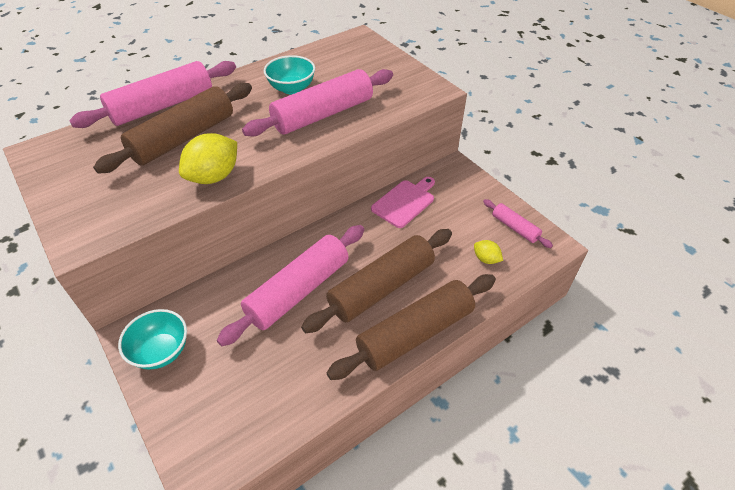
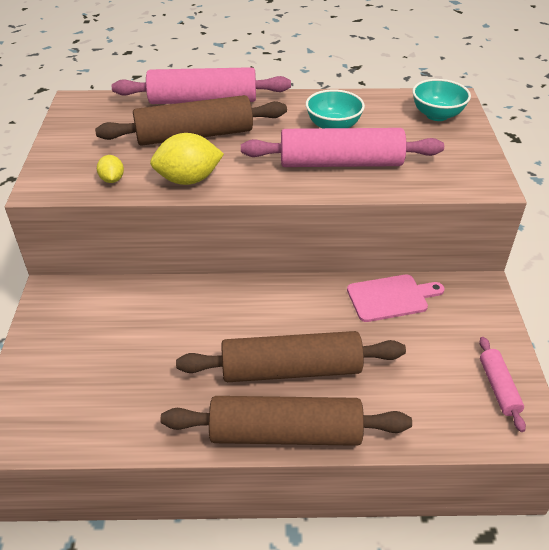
camera: 35 degrees right, 5 degrees down
turquoise bowl [118,309,187,369] -> turquoise bowl moved to [412,79,471,121]
pink rolling pin [217,225,364,346] -> none
yellow lemon [474,240,503,264] -> yellow lemon moved to [97,155,124,183]

